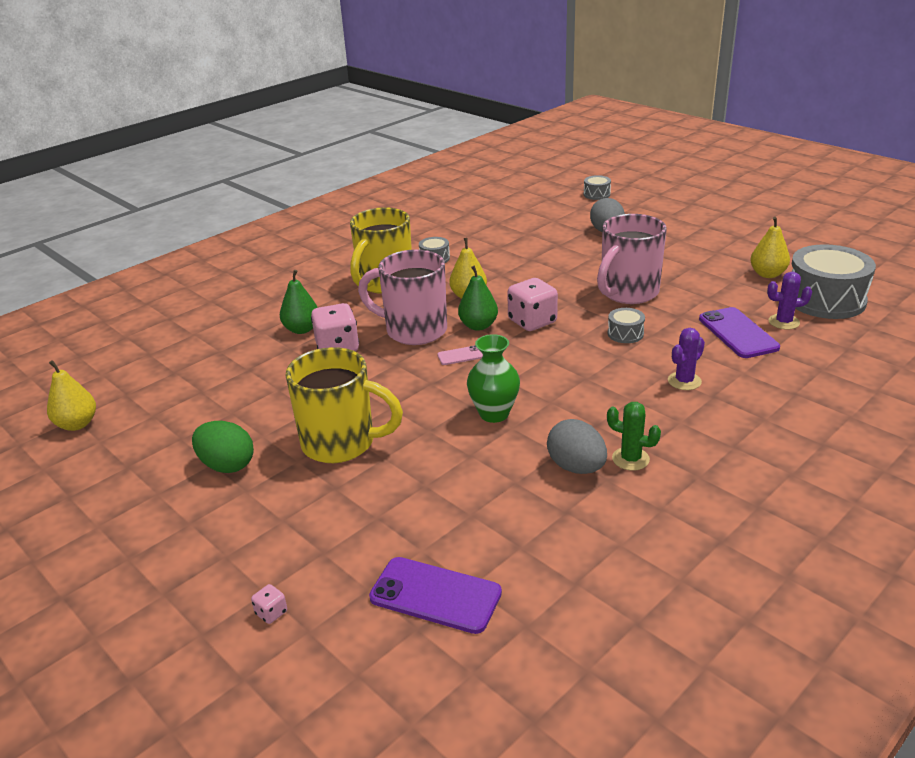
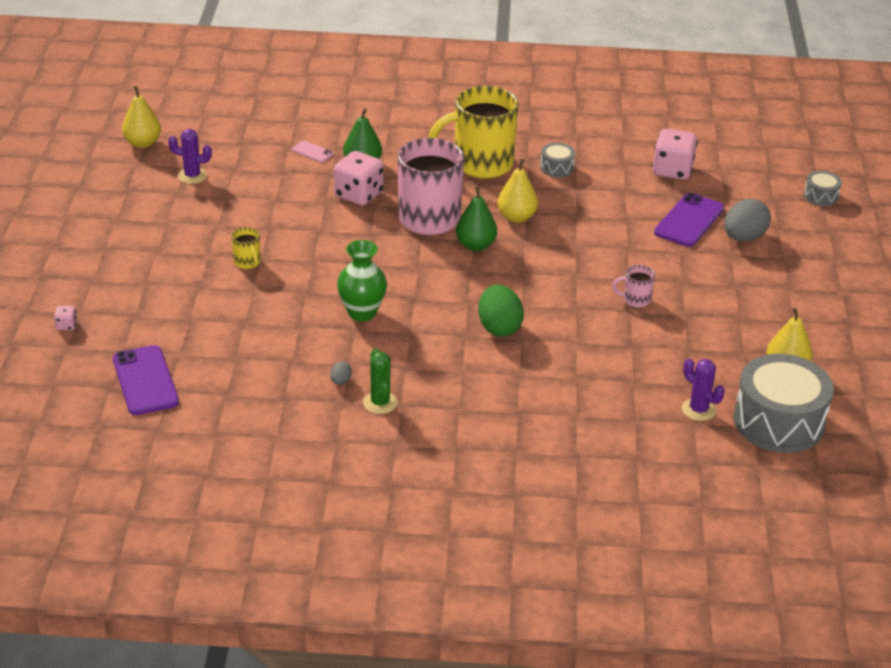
camera: 45 degrees right, 5 degrees up
green egg [192,421,254,473] -> green egg moved to [478,285,524,337]
yellow mug [286,347,403,463] -> yellow mug [231,227,261,269], size x0.42
pink phone [437,345,483,365] -> pink phone moved to [292,141,333,162]
pink dice [507,278,558,331] -> pink dice moved to [652,129,698,180]
grey egg [547,419,607,474] -> grey egg [330,361,352,385], size x0.45
pink mug [597,214,667,304] -> pink mug [612,265,655,307], size x0.42
grey drum [608,308,645,343] -> none
purple cactus [668,328,705,390] -> purple cactus moved to [168,129,212,184]
purple phone [699,307,780,358] -> purple phone moved to [654,193,724,247]

